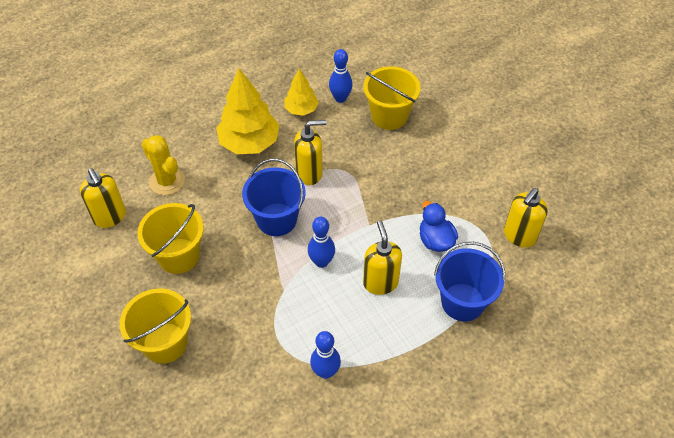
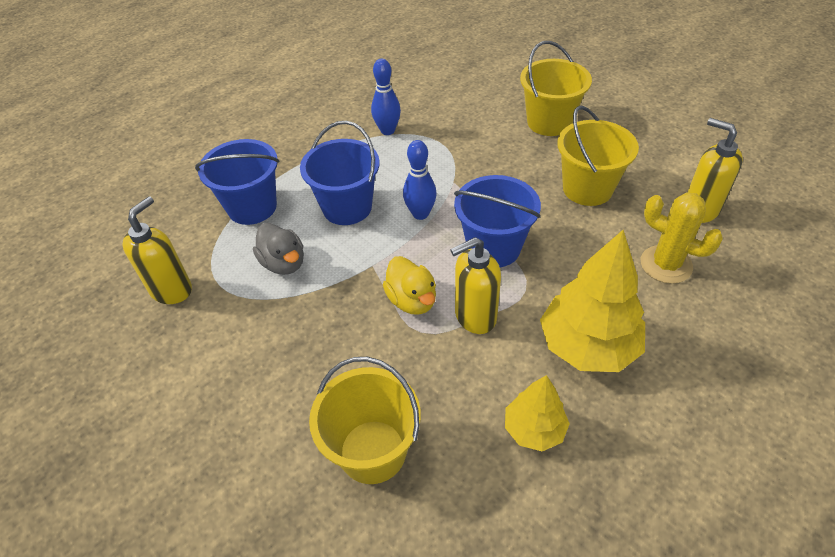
camera: 170 degrees right, 5 degrees down
blue bowling pin [329,49,353,103] -> none
yellow soap dispenser [363,221,402,295] -> blue bucket [300,121,380,225]
blue duck [420,201,458,252] -> grey duck [253,223,304,275]
none -> yellow duck [383,256,436,315]

